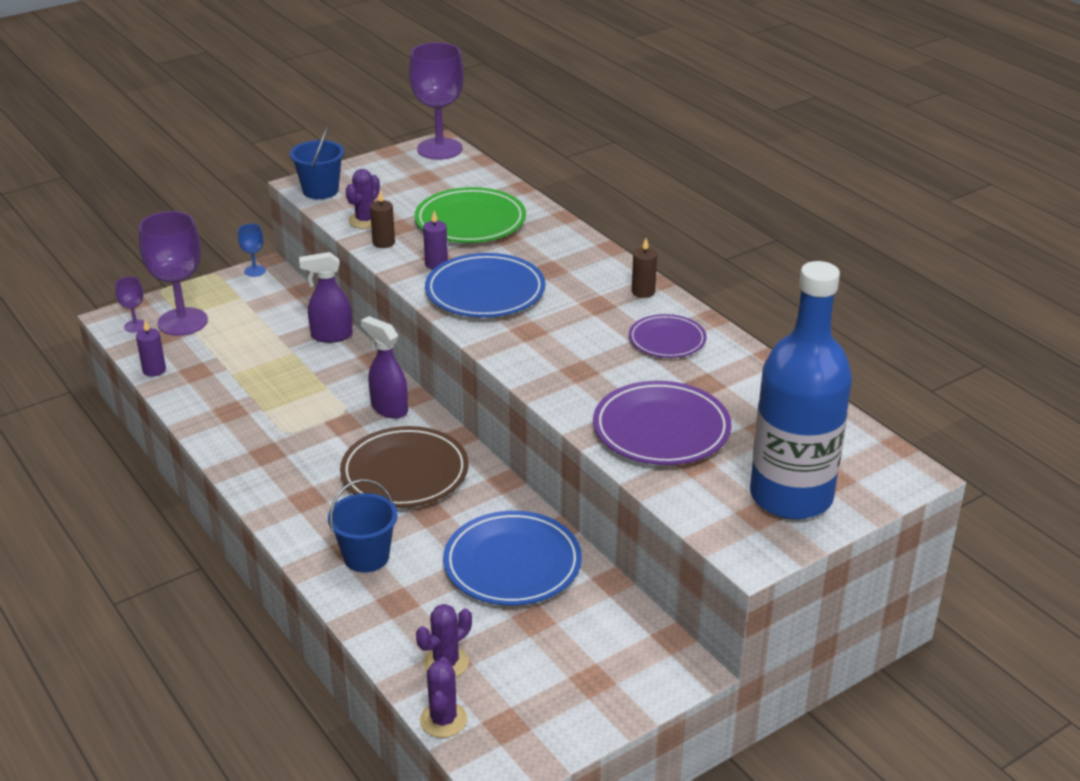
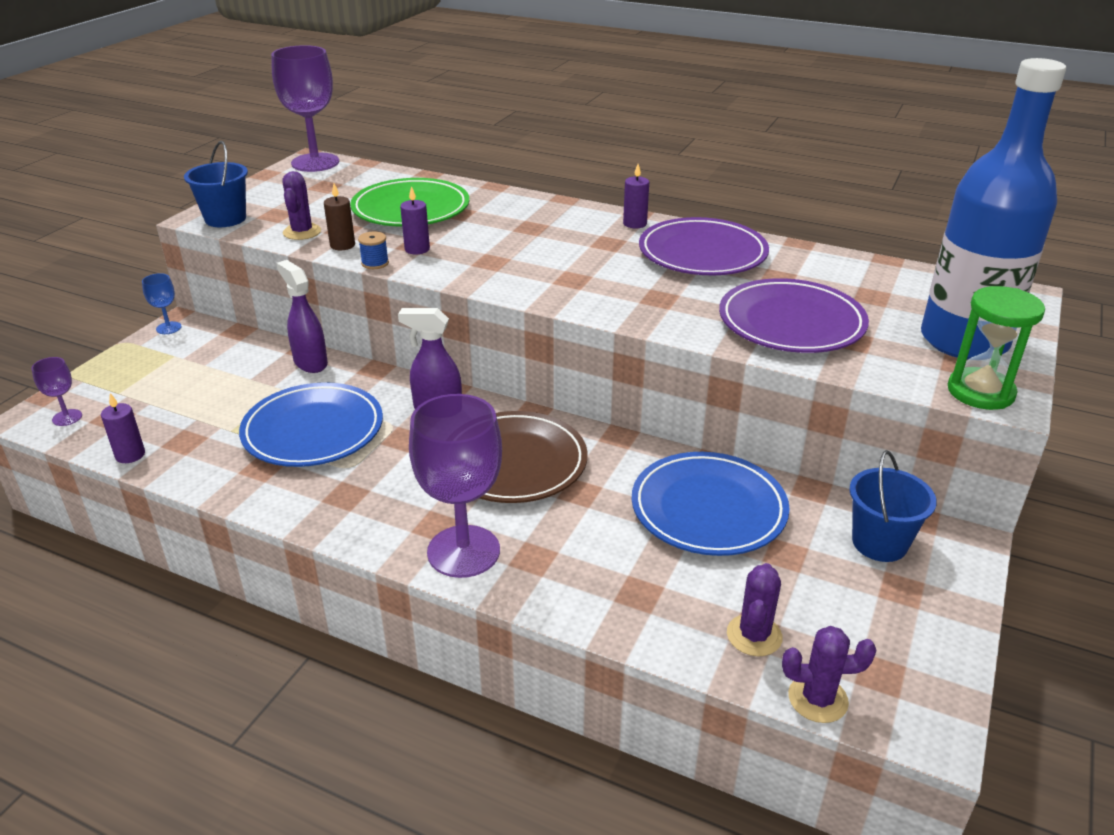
camera: 30 degrees left, 0 degrees up
purple goblet [139,211,208,336] -> purple goblet moved to [409,394,502,578]
purple spray bottle [299,252,352,343] -> purple spray bottle turned 90 degrees clockwise [276,260,328,373]
blue bucket [328,479,398,573] -> blue bucket moved to [849,450,937,562]
purple cactus [420,657,467,738] -> purple cactus turned 60 degrees counterclockwise [782,626,876,723]
blue plate [425,253,545,318] -> blue plate moved to [239,382,383,467]
purple plate [629,314,706,358] -> purple plate [639,217,769,275], size x1.63
brown candle [632,238,657,298] -> purple candle [623,164,649,228]
none -> blue spool [358,232,389,269]
none -> green hourglass [948,286,1045,410]

